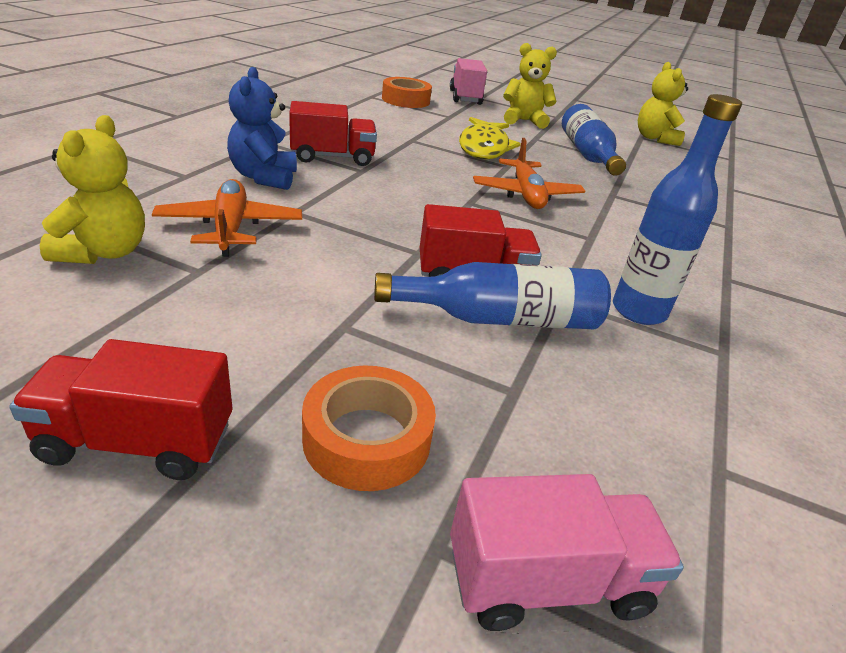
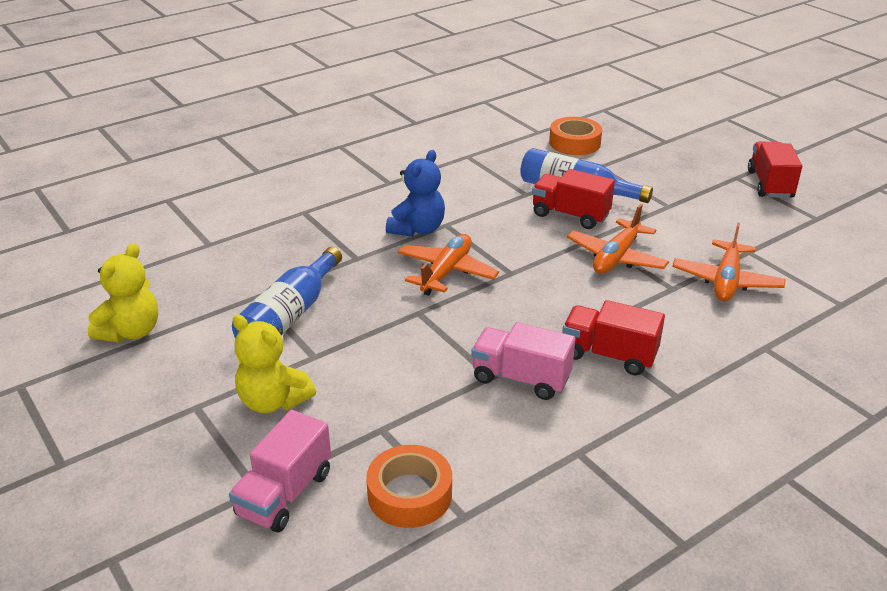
camera: 145 degrees left, 0 degrees up
red truck [9,339,232,480] -> red truck turned 120 degrees counterclockwise [748,142,802,198]
yellow teddy bear [40,115,145,264] -> none
blue teddy bear [227,67,297,190] -> blue teddy bear moved to [386,150,445,237]
orange tape [302,365,436,491] -> orange tape moved to [549,117,602,155]
pink truck [450,474,684,631] -> pink truck moved to [471,322,576,400]
yellow fish [459,117,521,159] -> none
blue bottle [613,94,742,325] -> none
none -> orange plane [567,204,669,274]

